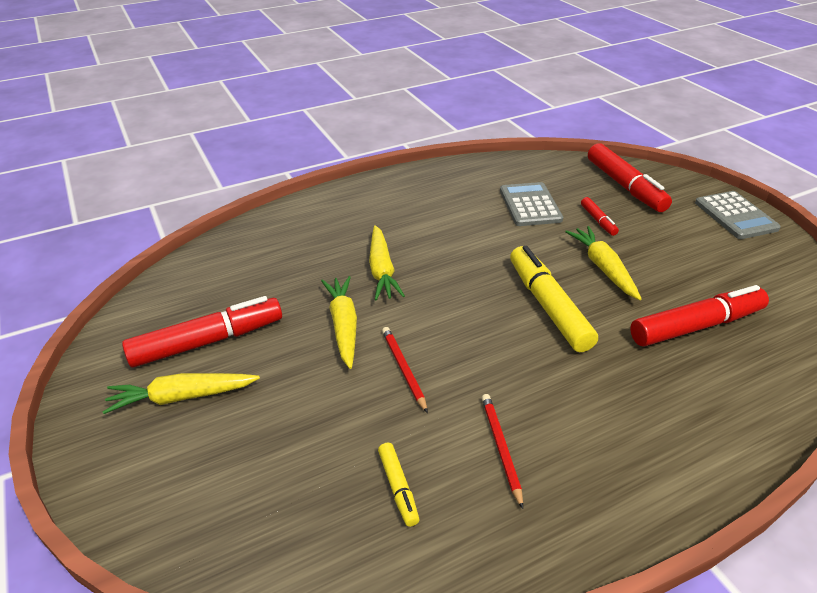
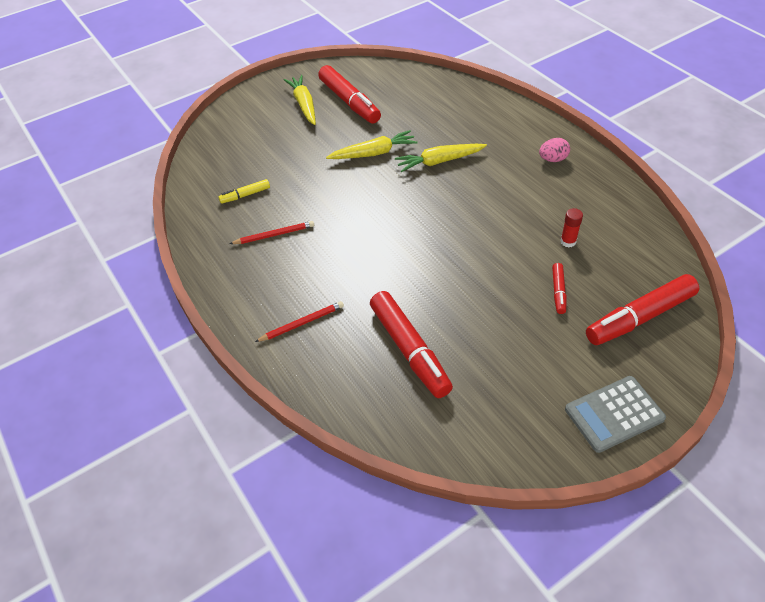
camera: 85 degrees right, 10 degrees up
red pencil [382,327,428,413] -> red pencil moved to [255,301,344,342]
grey calculator [500,182,563,226] -> red glue stick [560,208,583,247]
yellow marker [510,246,598,352] -> none
yellow carrot [565,226,642,300] -> none
red marker [581,197,619,236] -> red marker turned 60 degrees counterclockwise [552,263,567,314]
none -> pink egg [539,138,570,162]

